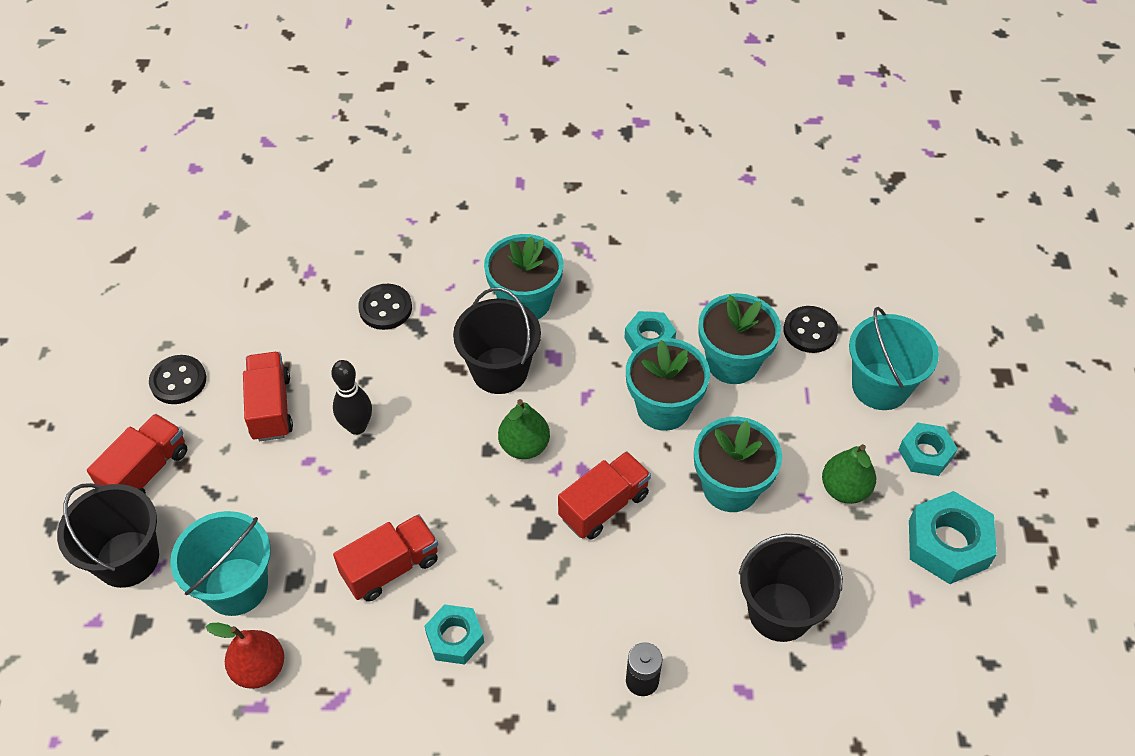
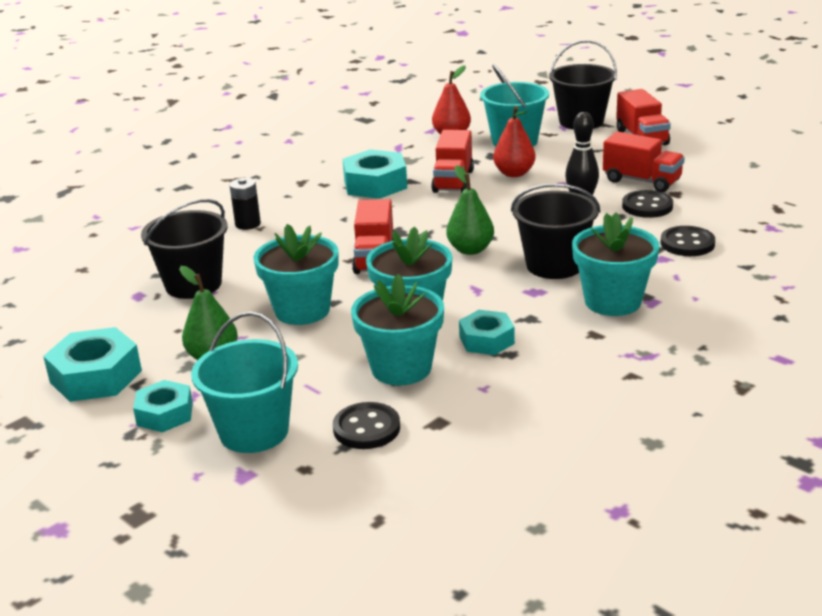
camera: 135 degrees right, 25 degrees down
black button [149,355,206,404] -> black button moved to [622,190,673,218]
turquoise nut [424,604,484,665] -> turquoise nut [343,149,407,199], size x1.56
none -> red pear [493,106,536,177]

